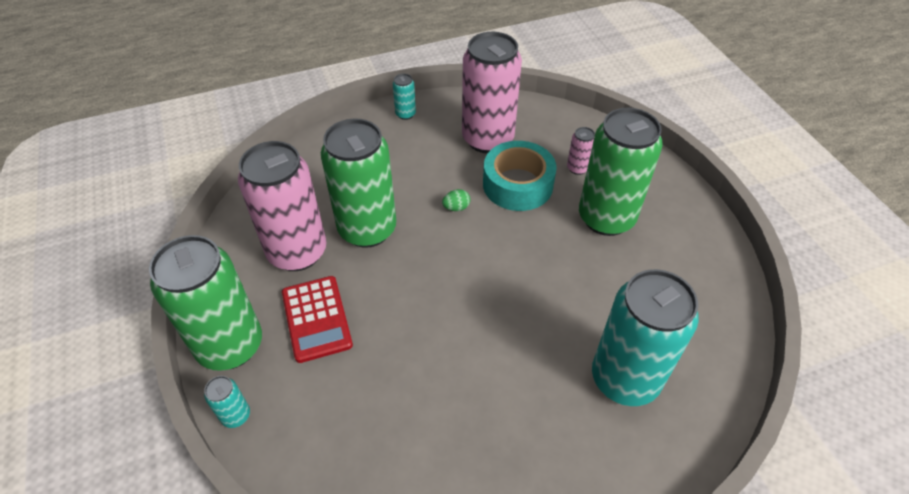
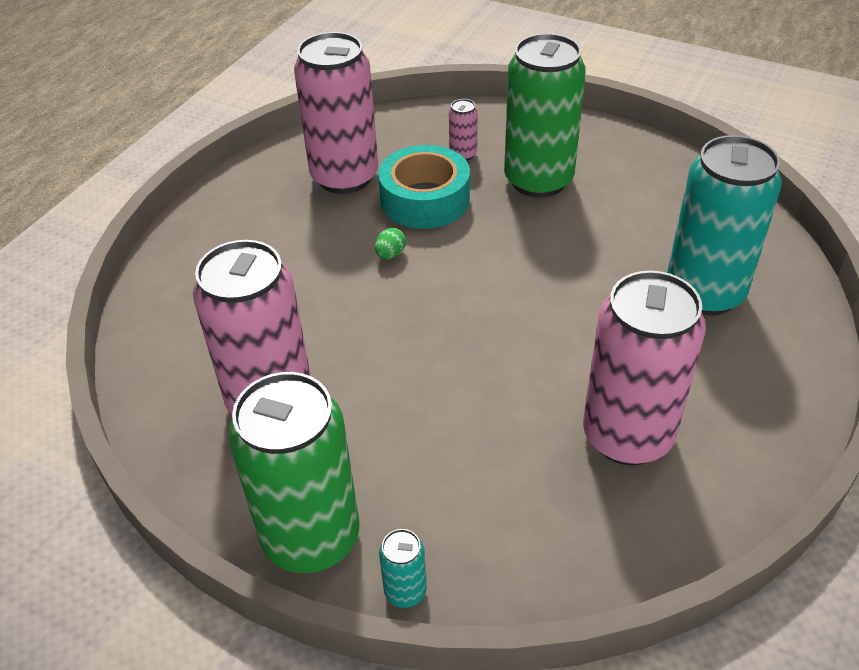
camera: 40 degrees left, 5 degrees down
red calculator [282,276,353,363] -> none
green can [321,119,396,248] -> none
turquoise can [393,74,416,120] -> none
none -> pink can [583,271,706,466]

